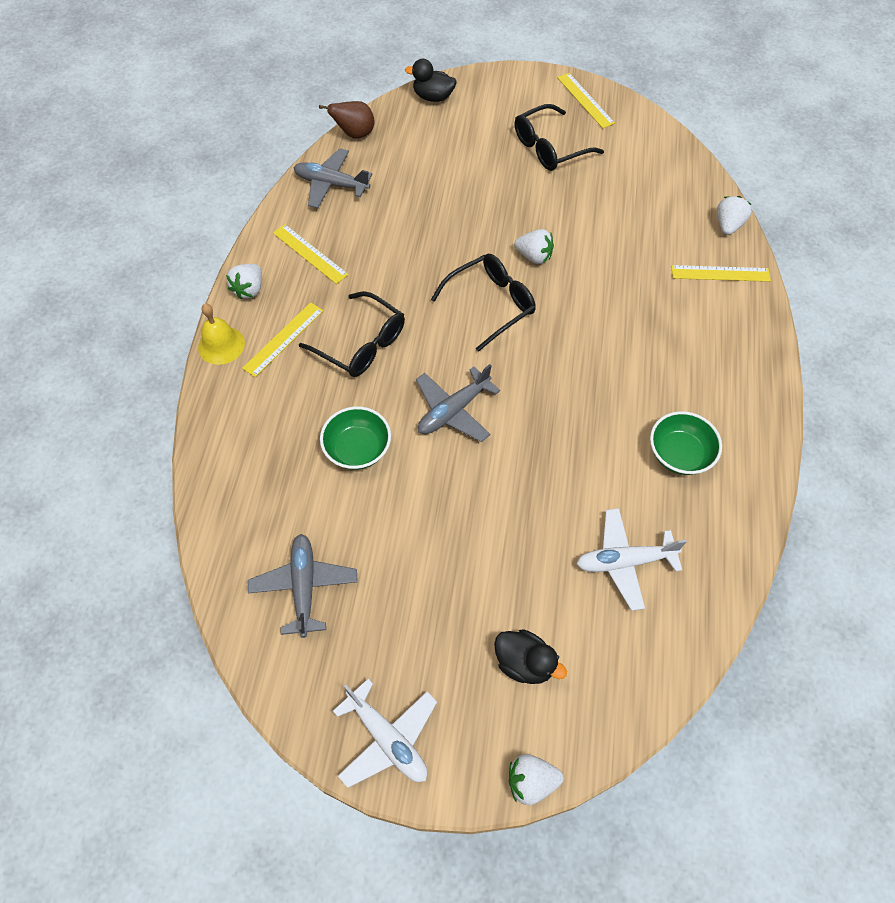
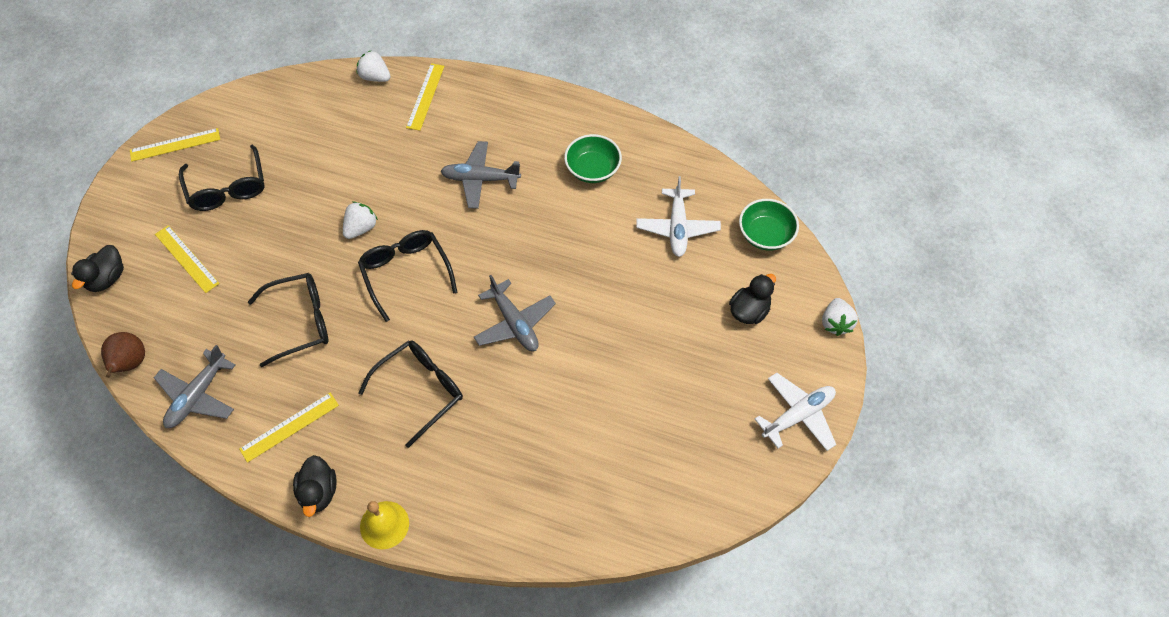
camera: 80 degrees left, 0 degrees up
white strawberry [226,264,262,299] -> black duck [293,455,337,517]
yellow ruler [242,302,323,377] -> yellow ruler moved to [155,225,220,293]
grey plane [248,534,358,638] -> grey plane moved to [441,141,521,209]
green bowl [320,406,391,470] -> green bowl moved to [739,199,799,251]
none -> black glasses [248,273,328,367]

